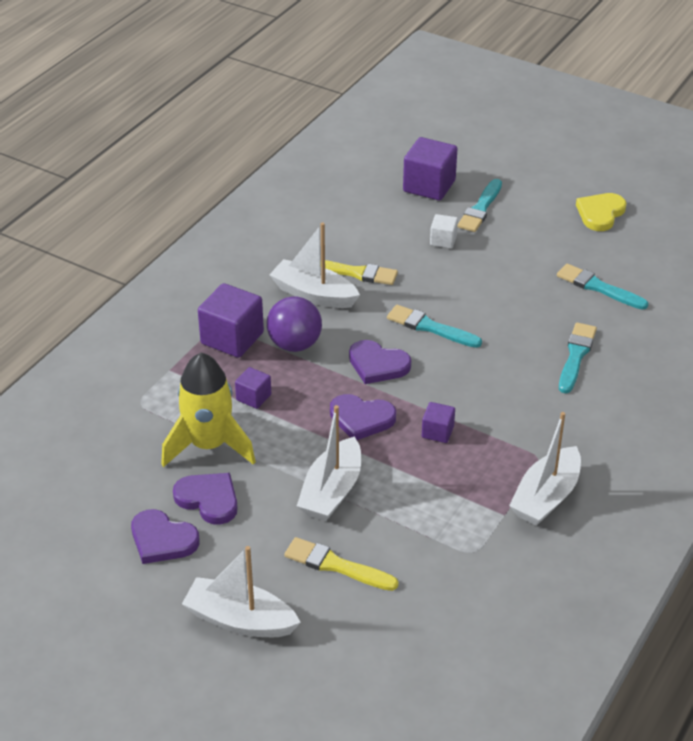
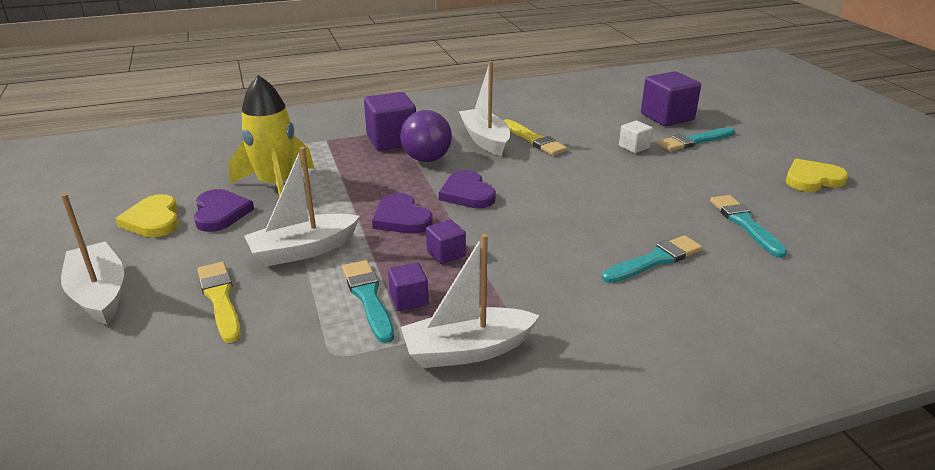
camera: 40 degrees right, 10 degrees down
purple heart [131,509,200,564] -> yellow heart [115,194,179,237]
purple cube [235,367,271,409] -> purple cube moved to [388,263,428,311]
turquoise brush [387,305,482,348] -> turquoise brush moved to [342,260,394,343]

